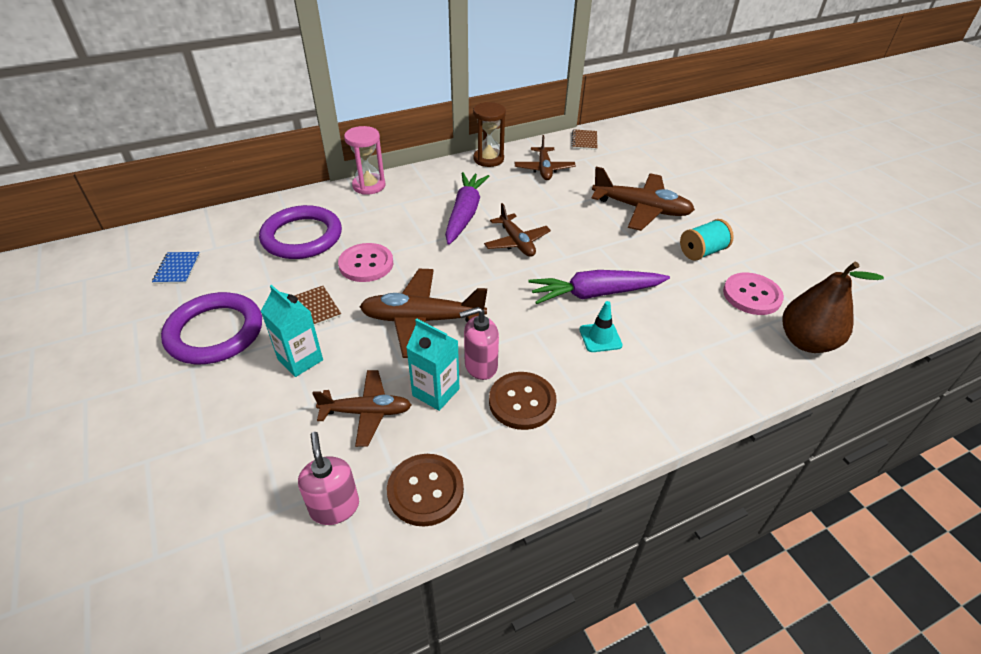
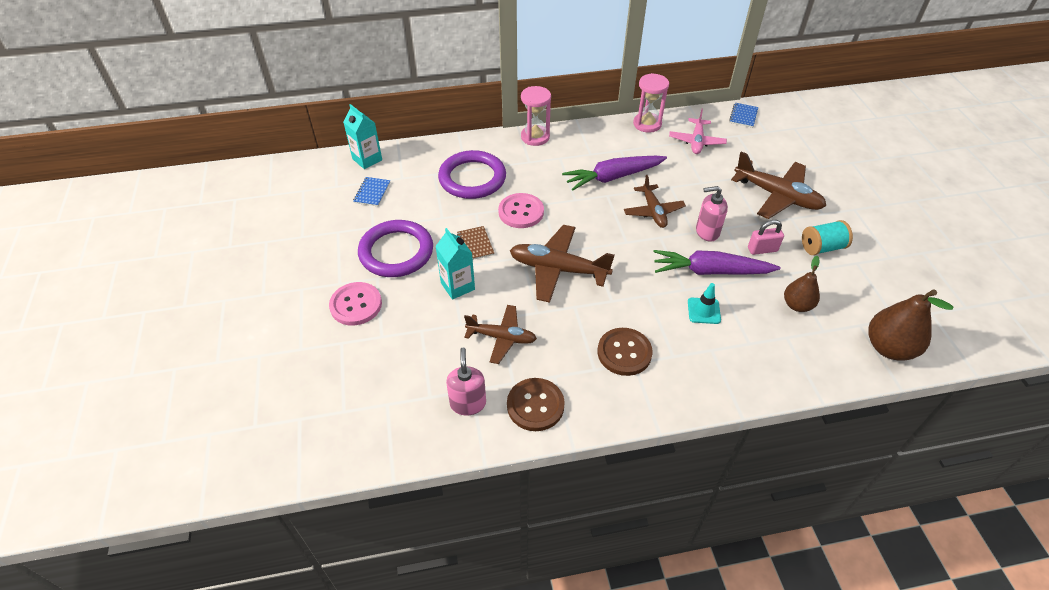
camera: 15 degrees right, 5 degrees up
turquoise carton [406,319,460,411] -> turquoise carton moved to [343,104,382,169]
purple carrot [445,172,490,245] -> purple carrot turned 135 degrees counterclockwise [562,156,667,191]
pink soap dispenser [459,307,499,380] -> pink soap dispenser moved to [696,186,728,242]
brown hourglass [473,102,506,167] -> pink hourglass [633,73,669,133]
brown plane [514,135,576,180] -> pink plane [669,109,727,154]
brown notebook [571,129,597,150] -> blue notebook [729,103,758,128]
pink button [723,273,784,315] -> pink button moved to [329,282,382,326]
none -> pink padlock [748,220,784,255]
none -> brown pear [784,256,820,312]

